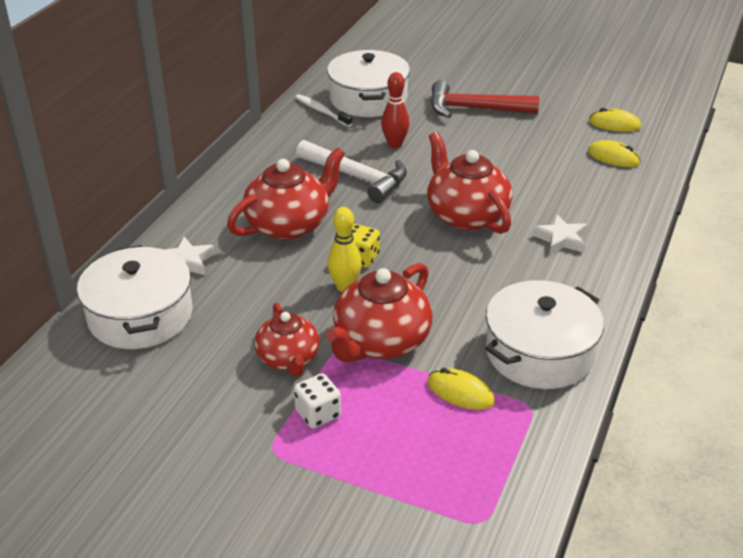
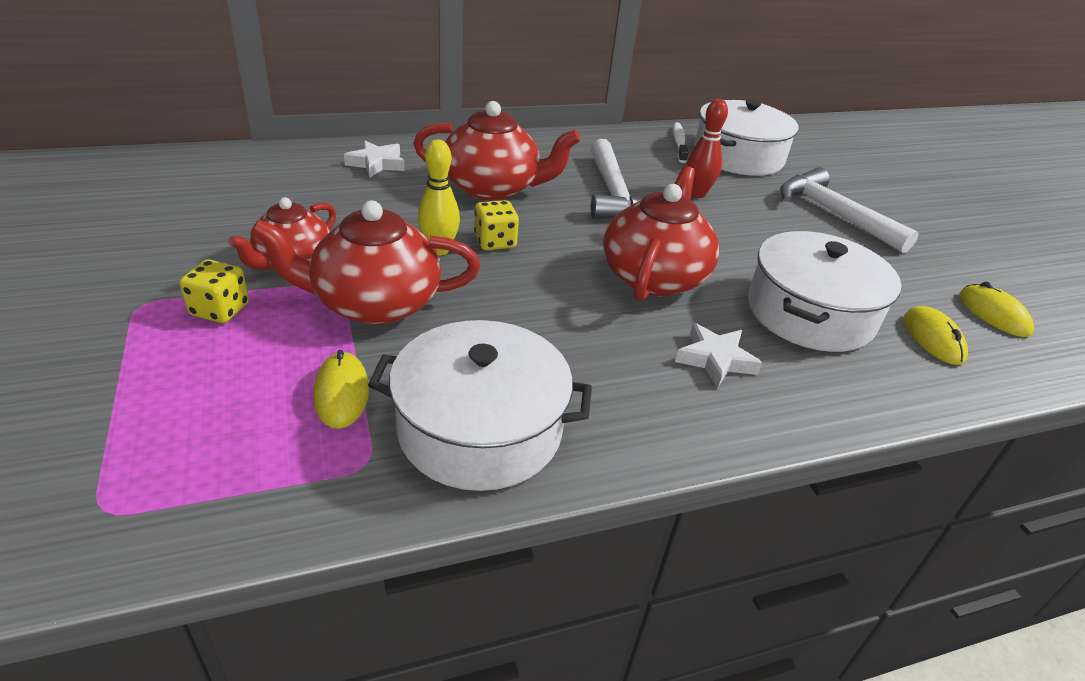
camera: 45 degrees right, 0 degrees up
white pot [77,245,193,349] -> white pot moved to [748,231,902,352]
white dice [294,373,341,429] -> yellow dice [180,259,249,323]
red hammer [431,80,539,118] -> white hammer [780,167,919,253]

